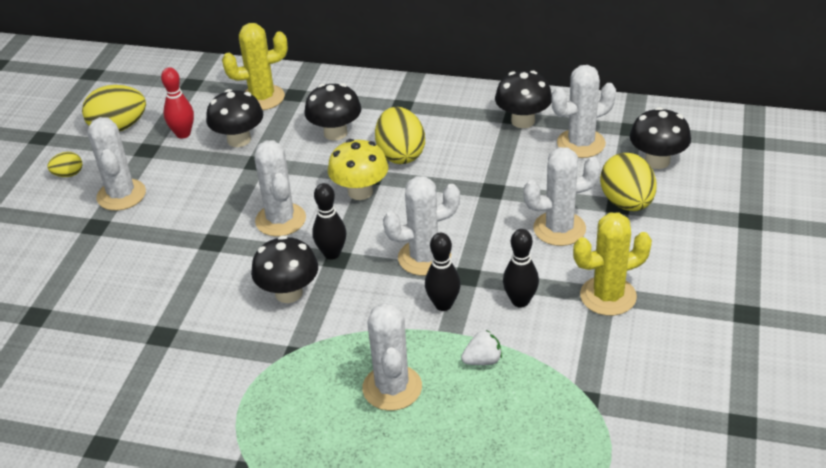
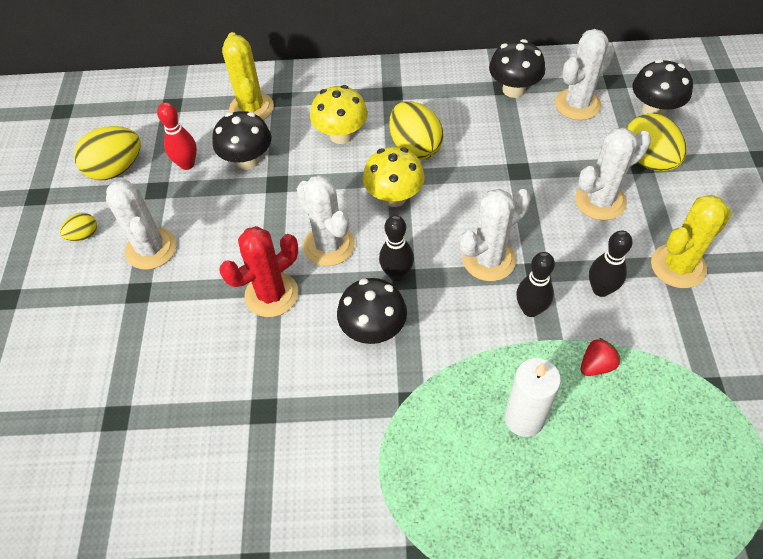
camera: 15 degrees left, 15 degrees up
yellow cactus [222,23,288,110] -> yellow cactus turned 75 degrees counterclockwise [222,32,274,120]
black mushroom [304,83,361,141] -> yellow mushroom [310,85,368,144]
white cactus [362,303,422,411] -> white candle [505,358,561,437]
white strawberry [461,330,502,365] -> red strawberry [581,338,620,376]
none -> red cactus [219,226,298,317]

